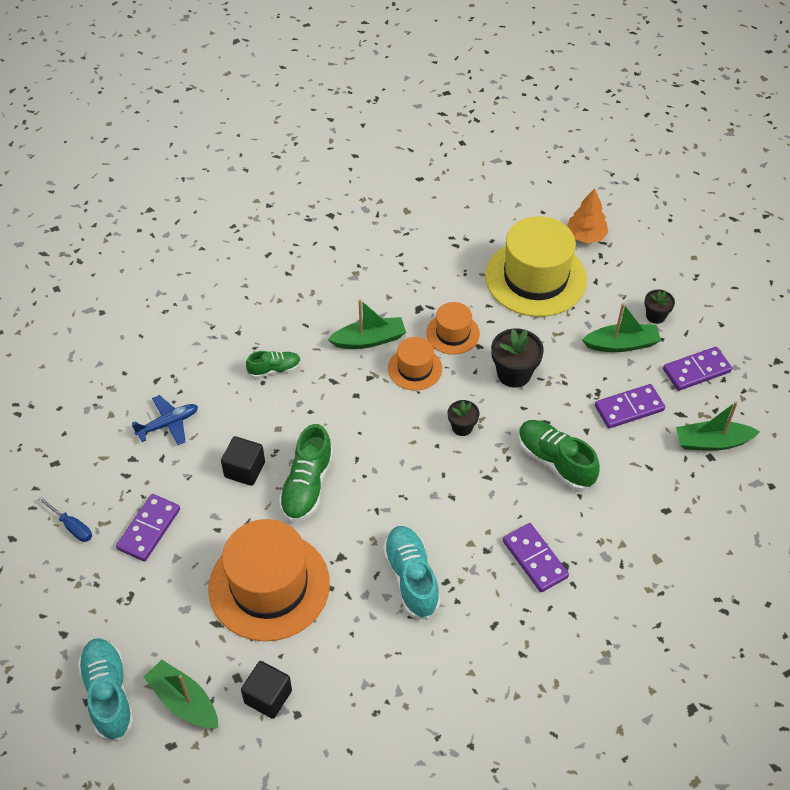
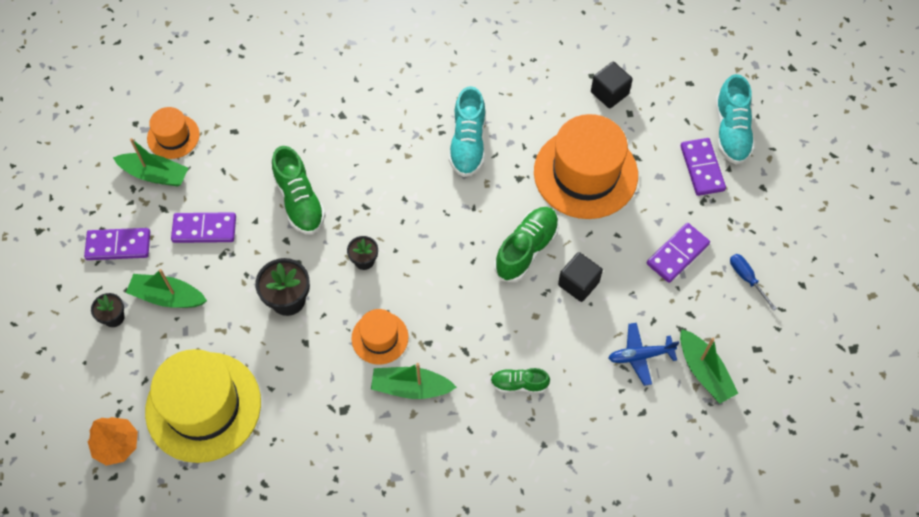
camera: 160 degrees left, 10 degrees up
green boat [144,660,218,729] -> green boat moved to [680,329,738,403]
orange hat [426,302,480,355] -> orange hat moved to [147,107,200,159]
purple domino [503,523,569,592] -> purple domino moved to [681,138,726,196]

